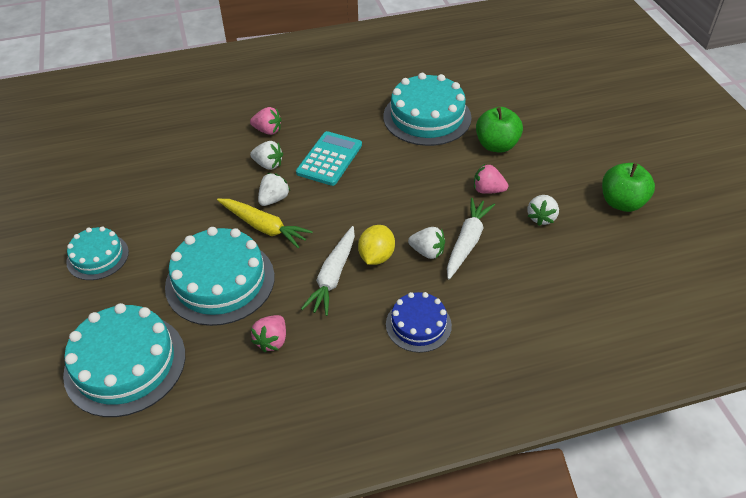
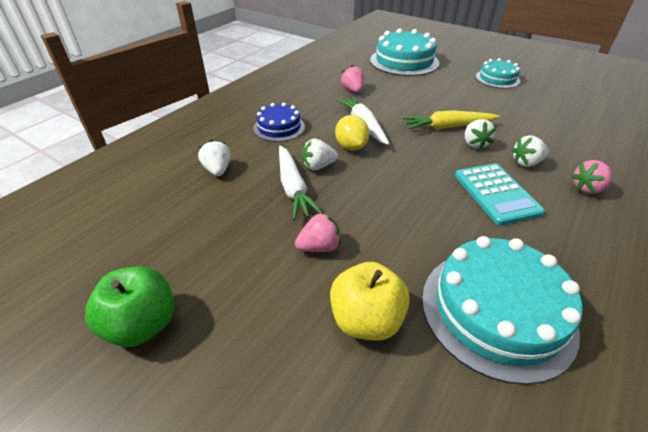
camera: 140 degrees right, 5 degrees down
turquoise cake [165,227,275,326] -> none
green apple [476,107,523,153] -> yellow apple [330,262,410,341]
white strawberry [527,195,559,226] -> white strawberry moved to [198,140,231,176]

